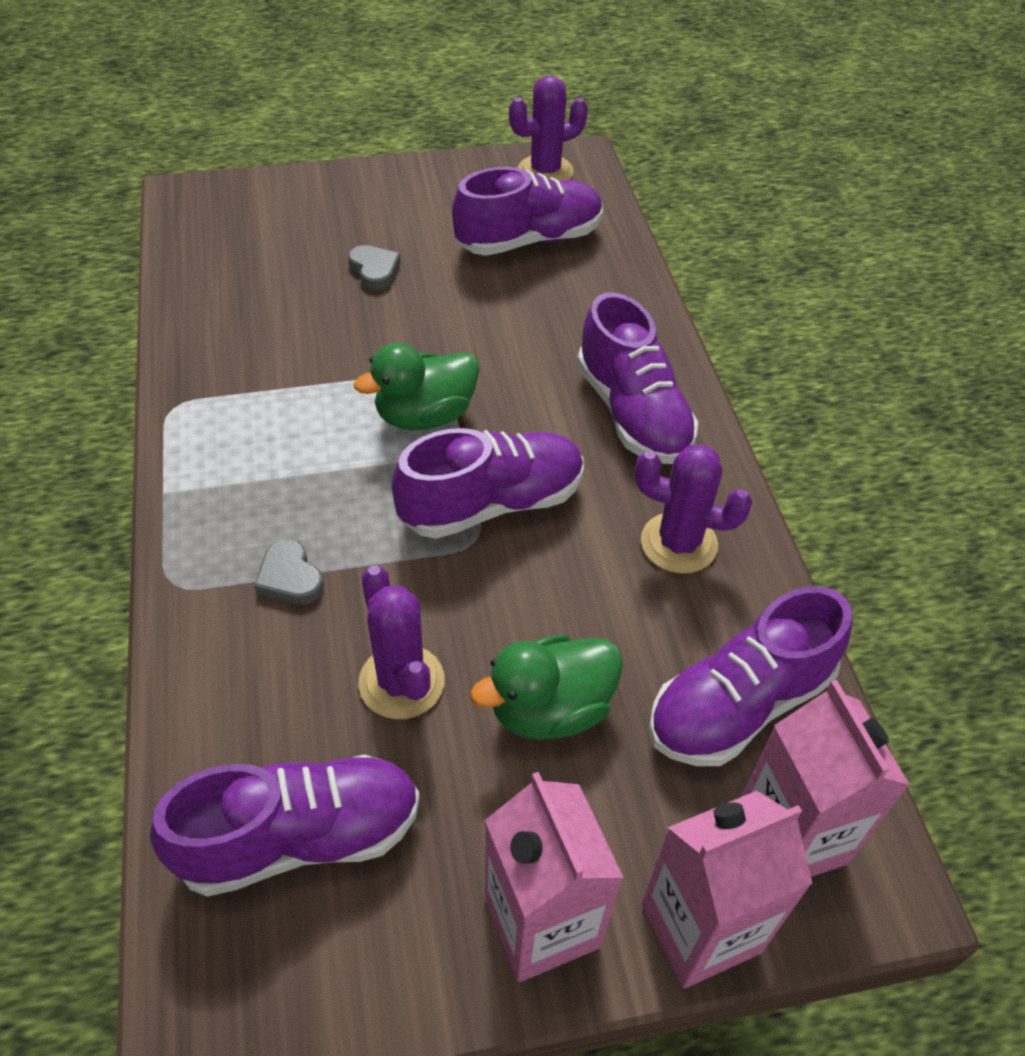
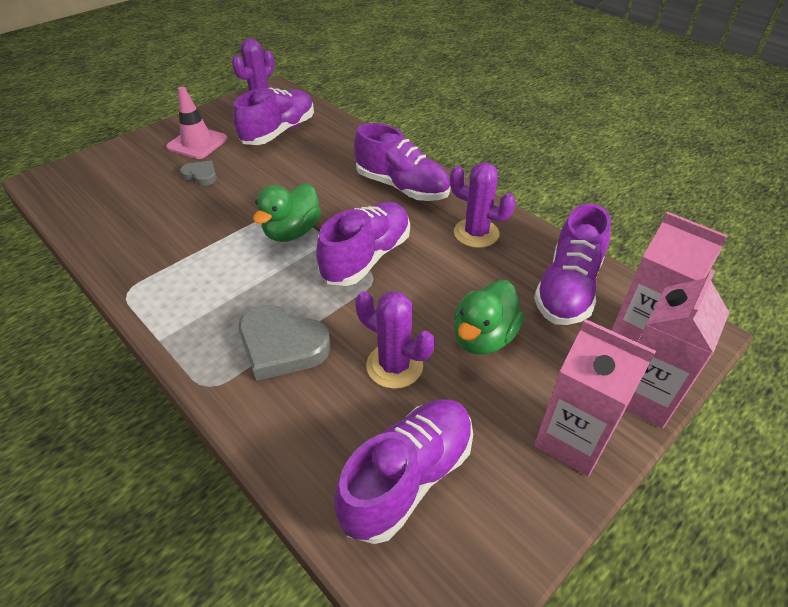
camera: 30 degrees left, 5 degrees down
grey heart [254,539,324,604] -> grey heart [239,305,331,381], size x1.82
purple cactus [635,445,752,574] -> purple cactus turned 45 degrees clockwise [450,162,516,248]
none -> pink traffic cone [166,86,228,159]

